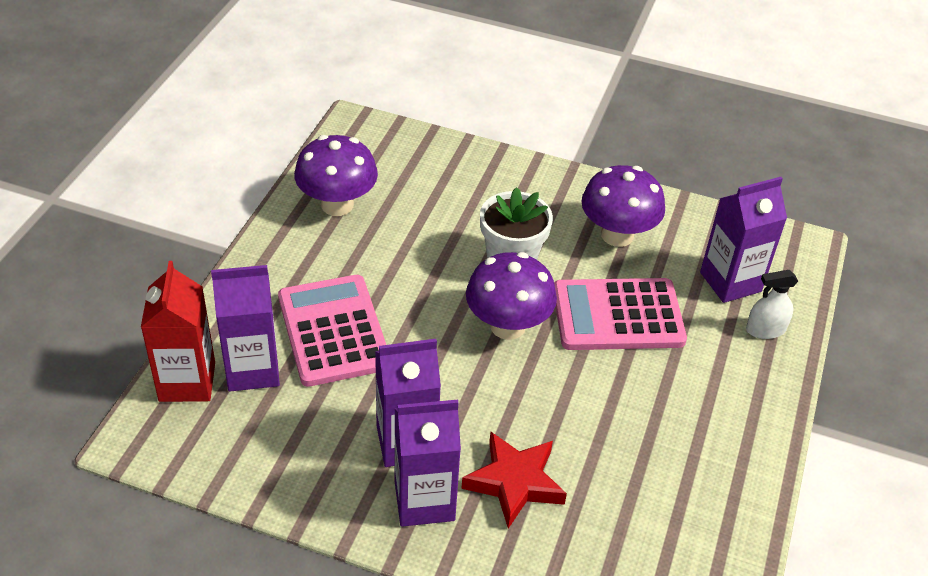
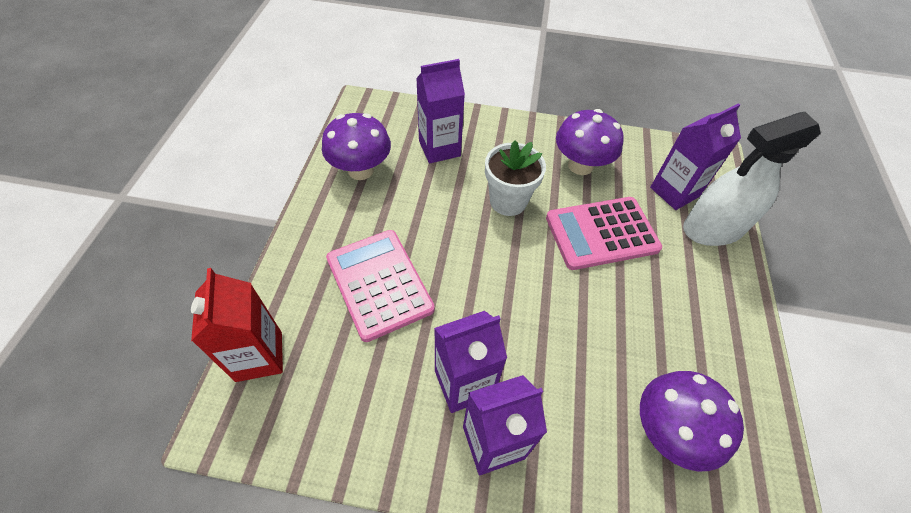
camera: 10 degrees left, 10 degrees up
purple carton [211,265,280,392] -> purple carton moved to [416,59,465,164]
red star [461,431,567,528] -> none
purple mushroom [466,252,557,340] -> purple mushroom moved to [640,371,744,471]
white spray bottle [746,270,798,339] -> white spray bottle [683,112,821,246], size x2.17

